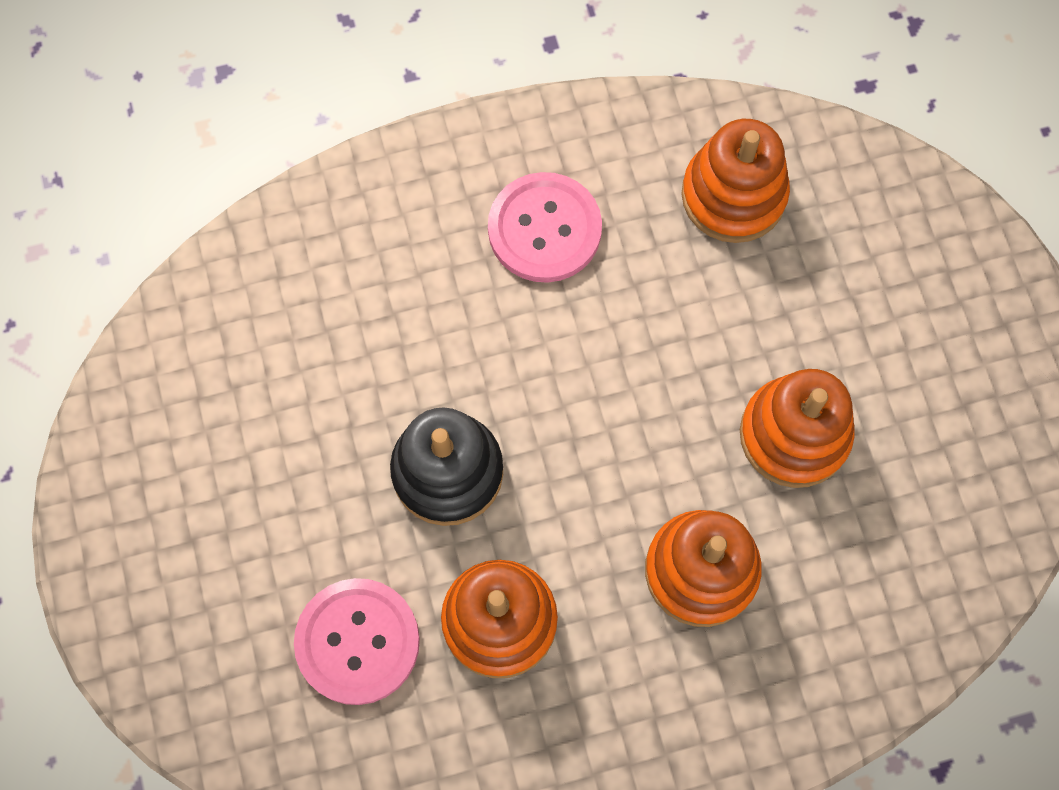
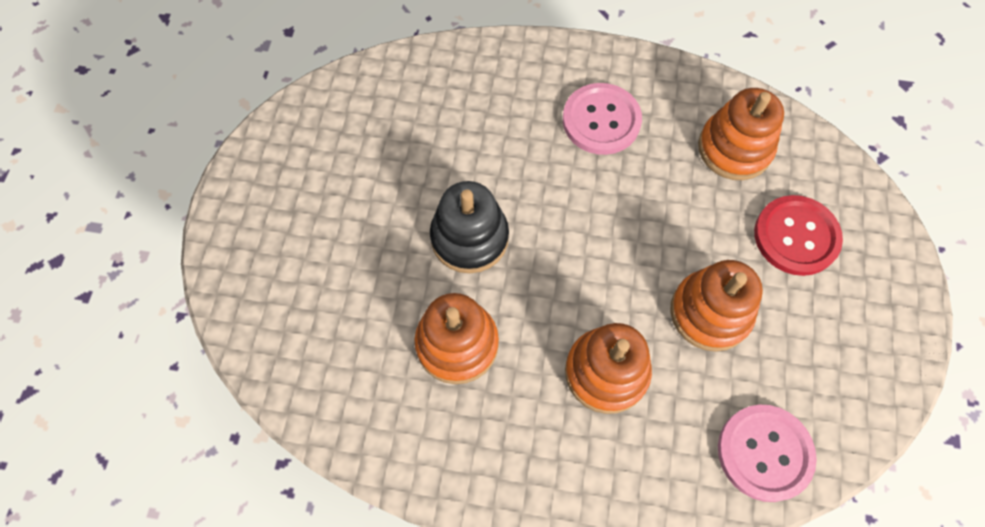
camera: 25 degrees right, 5 degrees down
pink button [294,578,420,705] -> pink button moved to [718,405,817,502]
none -> red button [754,195,843,276]

